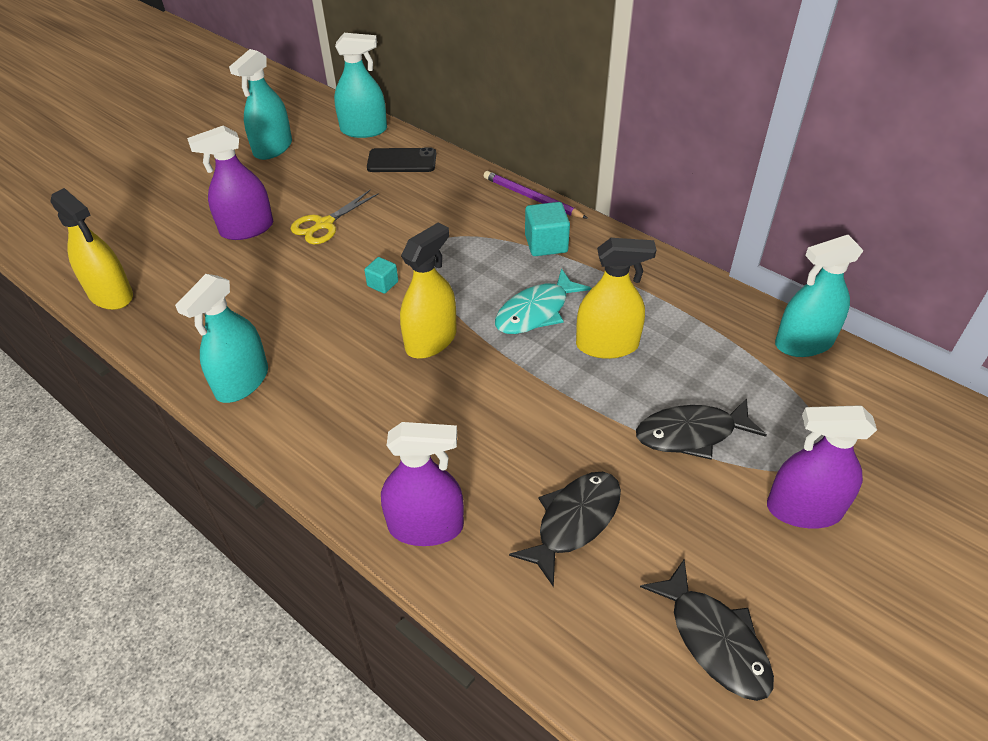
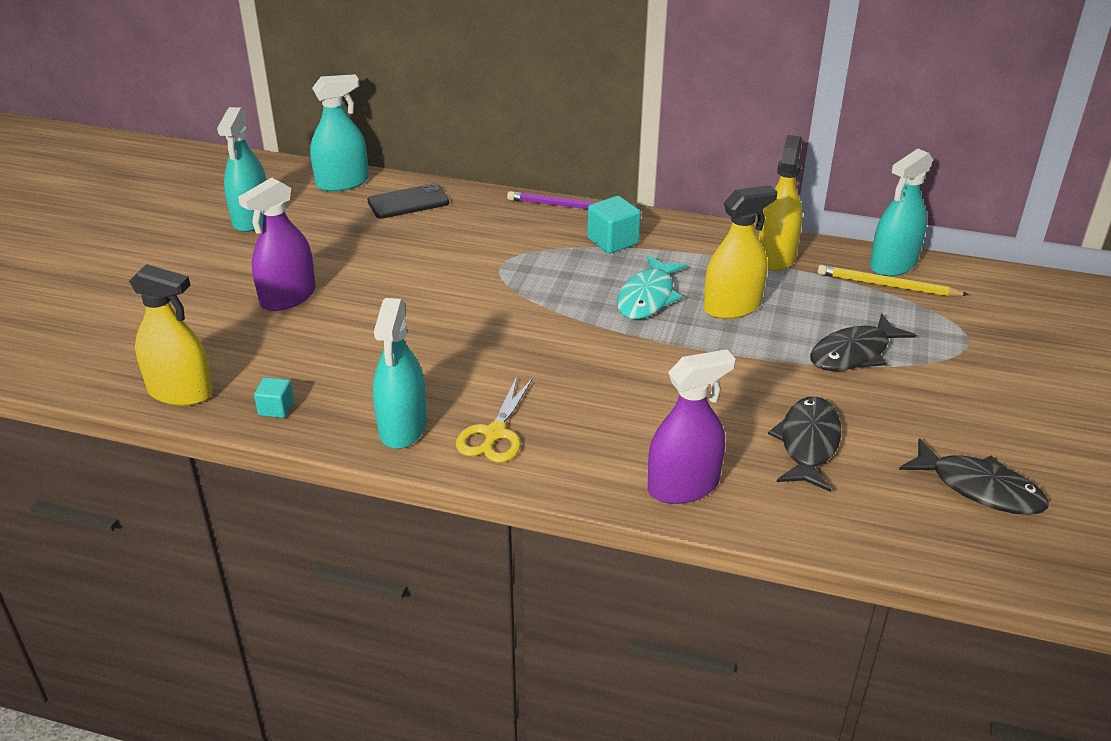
camera: 25 degrees left, 10 degrees down
yellow scissors [290,190,379,244] -> yellow scissors moved to [456,377,533,463]
turquoise cube [364,257,398,294] -> turquoise cube moved to [254,377,294,418]
yellow spray bottle [400,222,457,359] -> yellow spray bottle moved to [759,135,802,271]
purple spray bottle [767,406,877,529] -> none
none -> yellow pencil [818,265,969,296]

